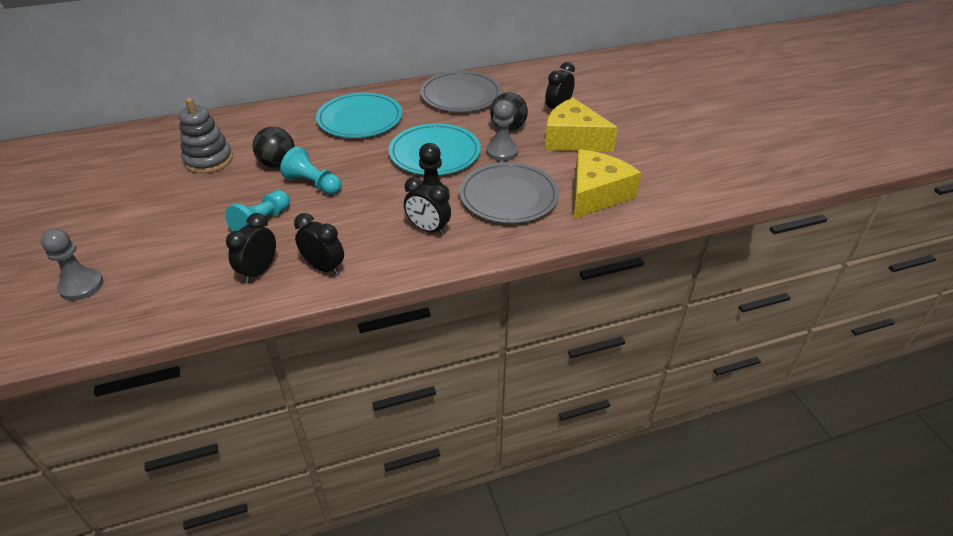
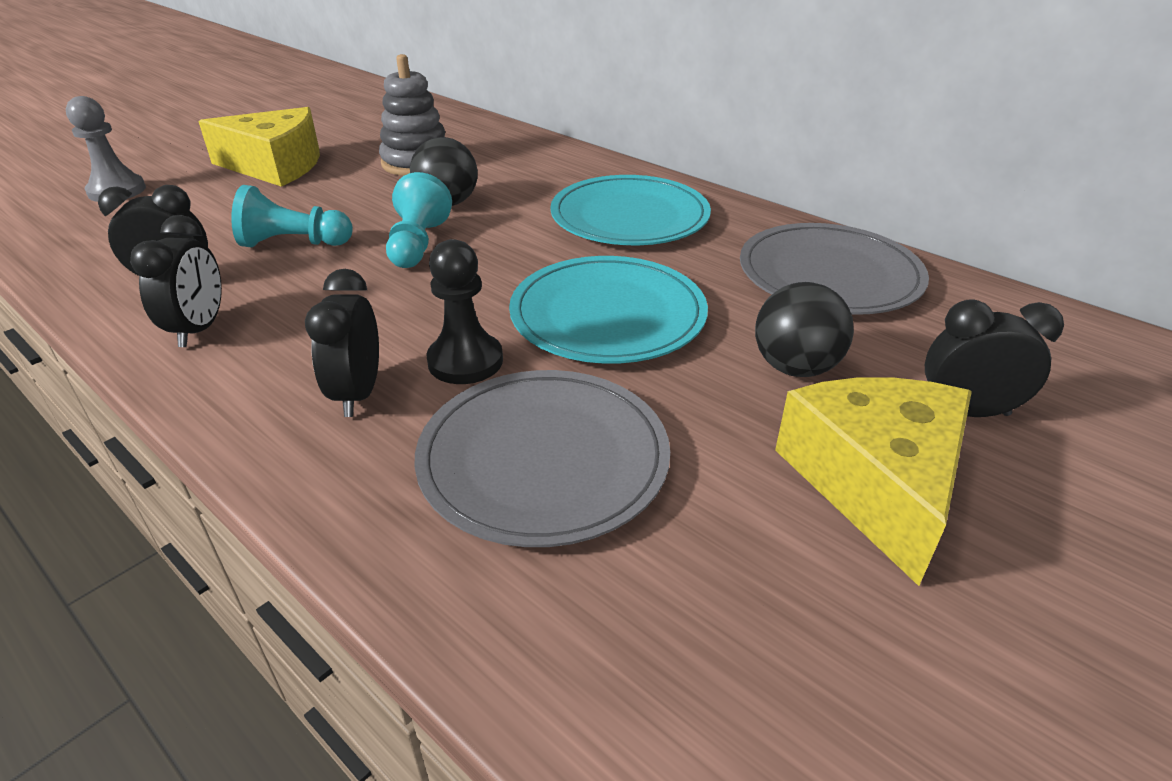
camera: 60 degrees right, 5 degrees down
grey pawn [486,100,518,161] -> none
yellow cheese [573,149,641,219] -> yellow cheese moved to [198,107,320,187]

